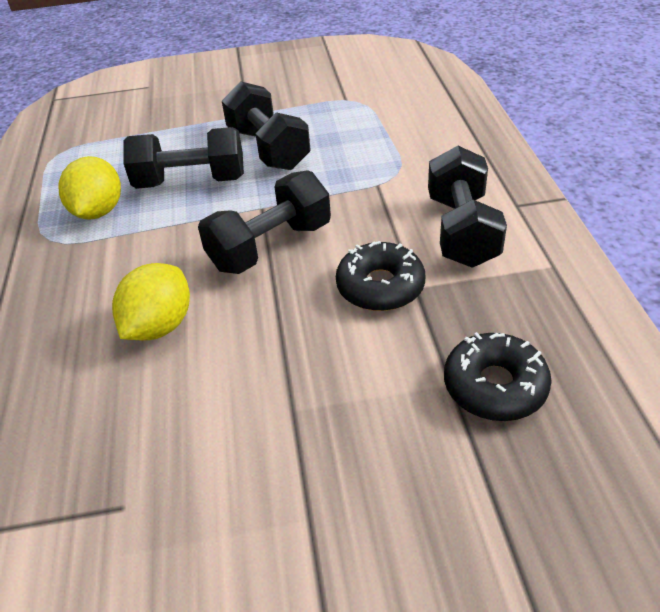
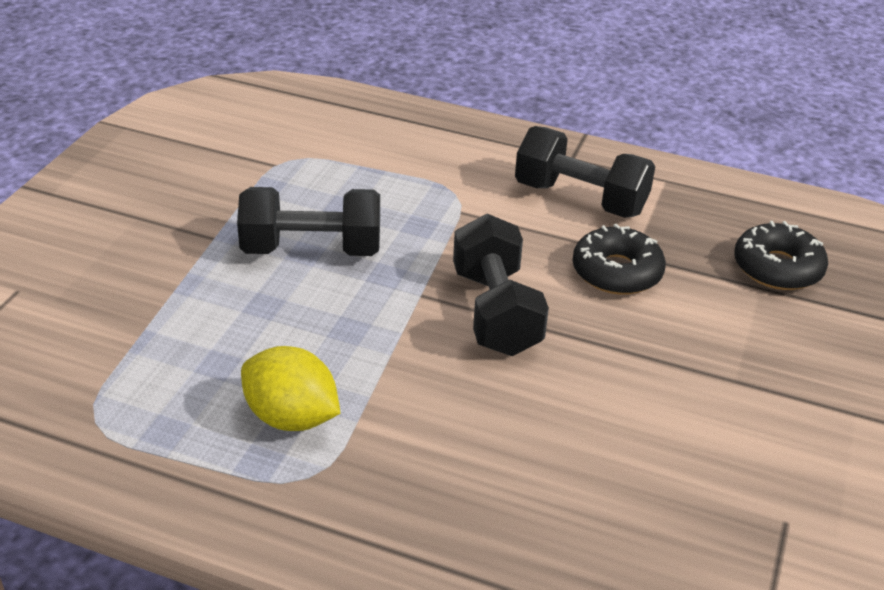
camera: 65 degrees left, 5 degrees down
yellow lemon [112,263,190,340] -> none
black dumbbell [123,127,244,189] -> none

